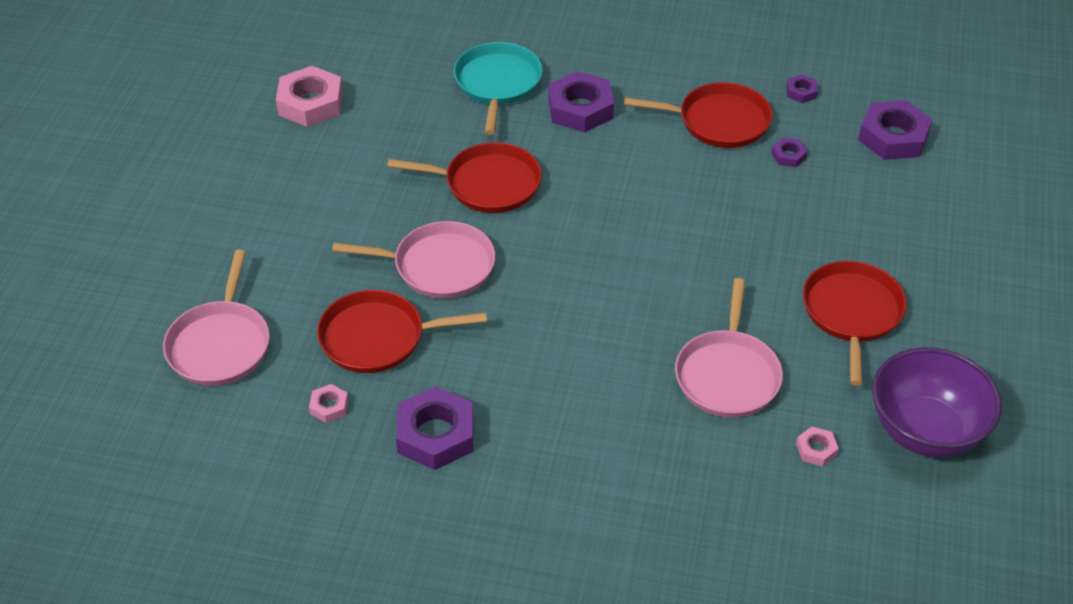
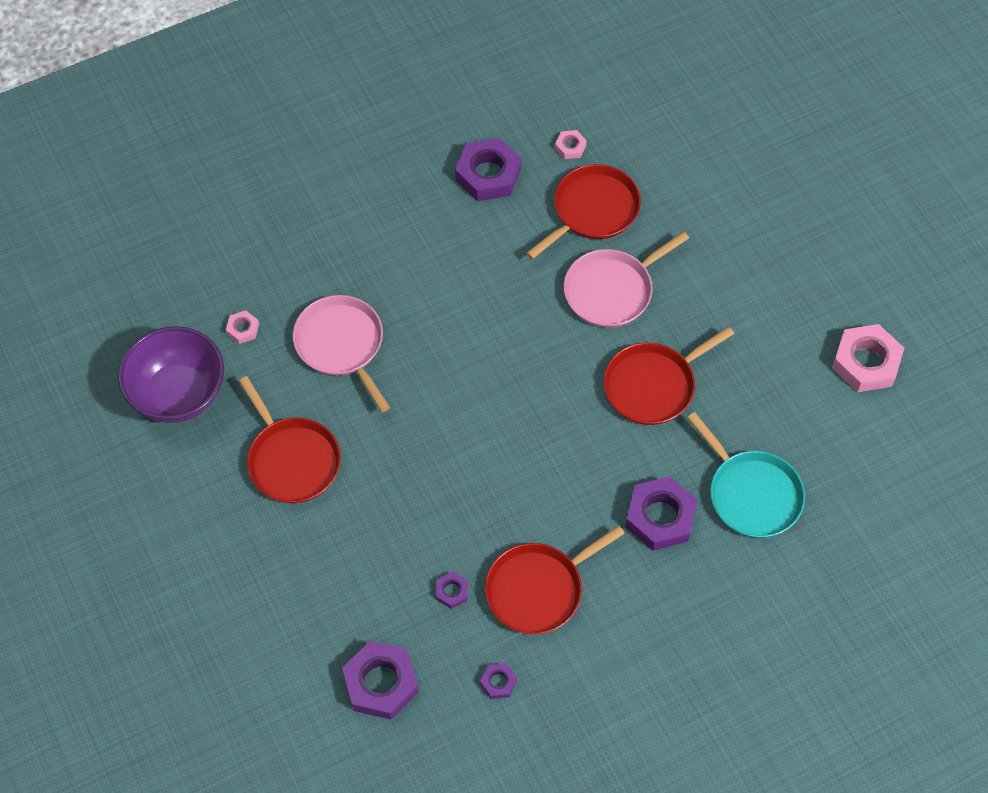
camera: 140 degrees right, 15 degrees up
pink pan [163,250,270,386] -> none

